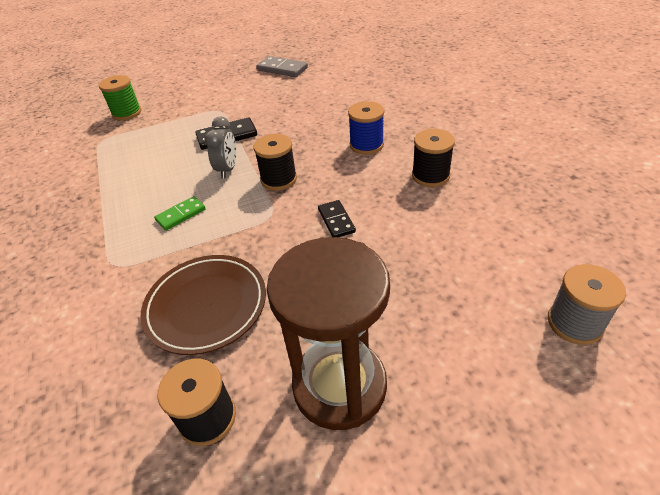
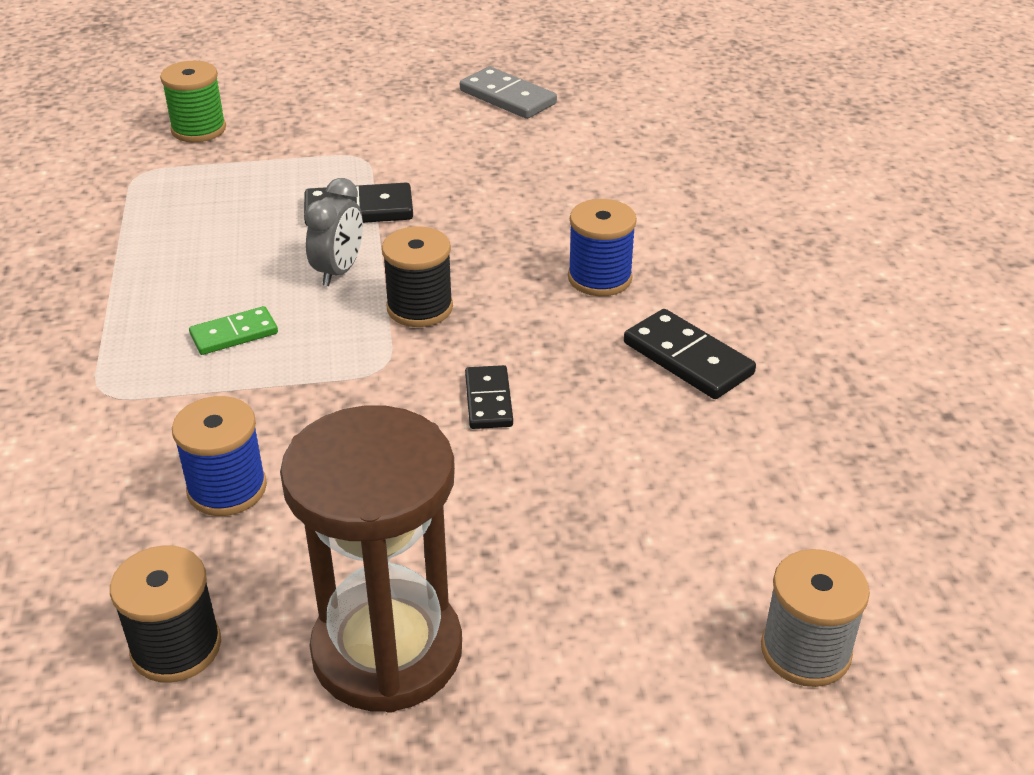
camera: 10 degrees right, 5 degrees down
brown plate [140,255,266,355] -> blue spool [172,396,267,516]
black spool [412,129,455,187] -> black domino [624,309,756,399]

